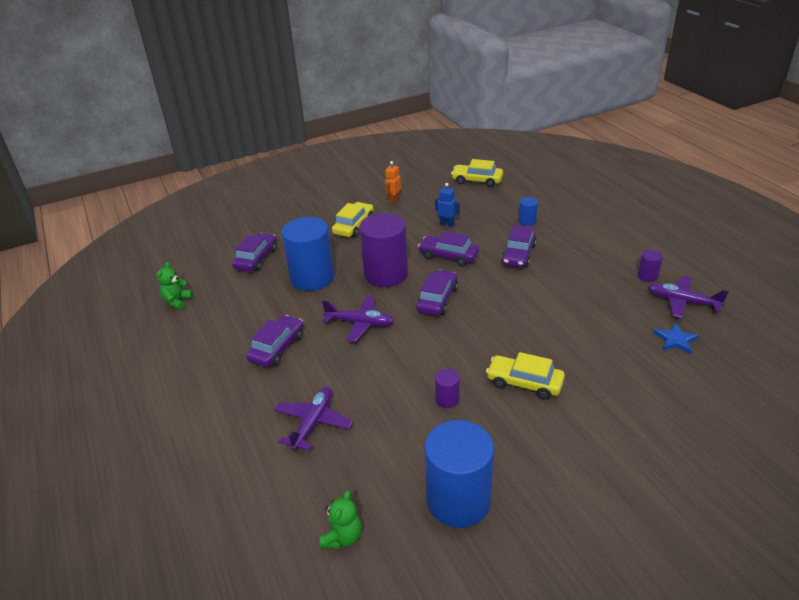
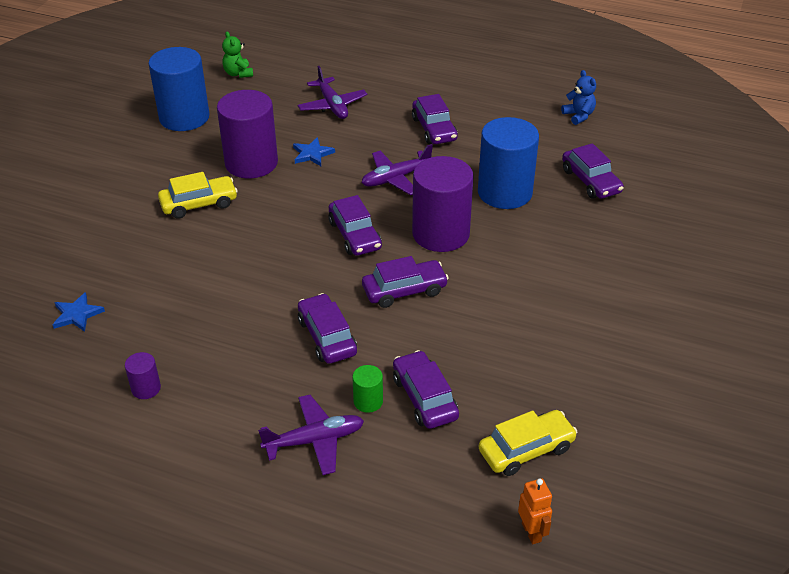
camera: 135 degrees right, 5 degrees up
green teddy bear [157,262,193,310] -> blue teddy bear [561,70,596,125]
yellow car [332,202,374,237] -> none
orange robot [385,161,401,205] -> orange robot moved to [518,478,552,544]
blue robot [435,183,460,227] -> none
purple cylinder [435,369,460,408] -> purple cylinder [217,90,278,178], size x2.31
blue cylinder [519,197,538,226] -> green cylinder [352,365,383,413]
purple plane [648,275,729,318] -> purple plane moved to [258,395,364,475]
none -> blue star [293,137,335,166]
none -> purple car [393,350,459,429]

